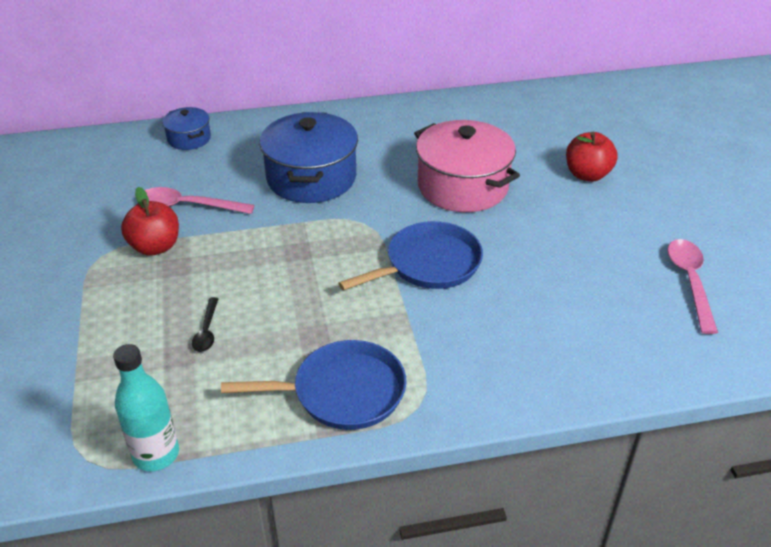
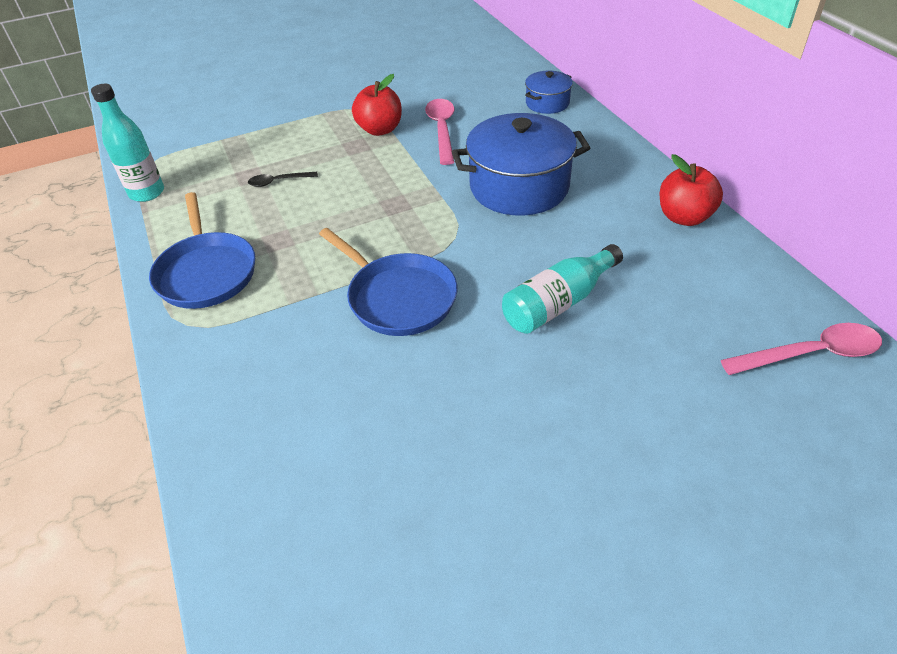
camera: 80 degrees right, 5 degrees up
pink pot [414,120,520,212] -> turquoise bottle [502,244,623,334]
red apple [566,132,618,182] -> red apple moved to [659,154,723,226]
pink spoon [667,239,718,334] -> pink spoon moved to [721,323,882,375]

